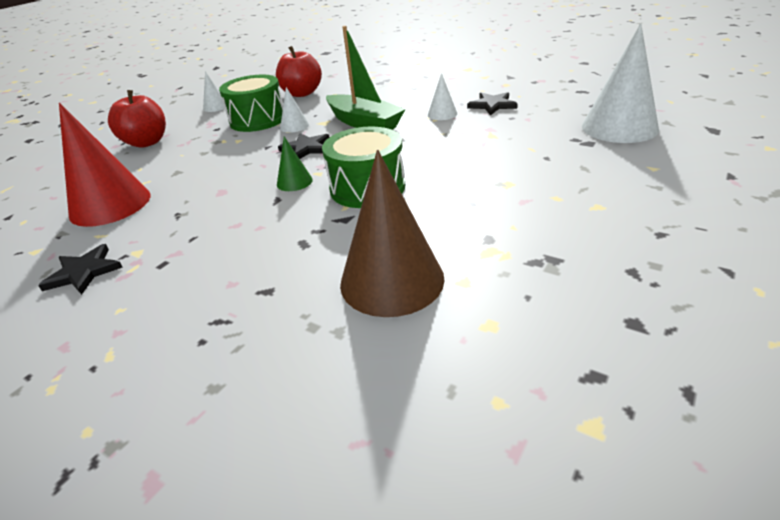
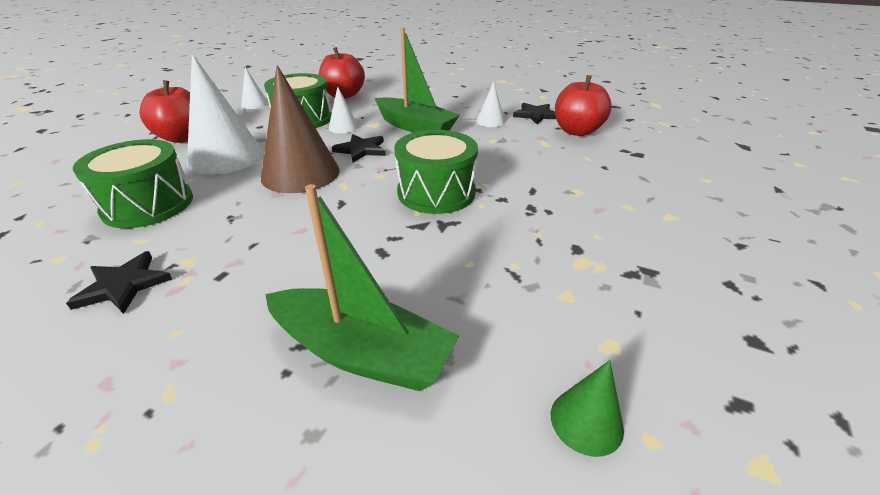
camera: 10 degrees left, 0 degrees up
red cone [59,103,150,227] -> green drum [73,139,193,228]
green cone [277,136,313,191] -> green cone moved to [551,360,624,457]
brown cone [340,149,444,317] -> brown cone moved to [261,65,340,193]
white cone [582,23,659,143] -> white cone moved to [187,54,264,175]
none -> green boat [265,184,459,391]
none -> red apple [555,75,612,136]

